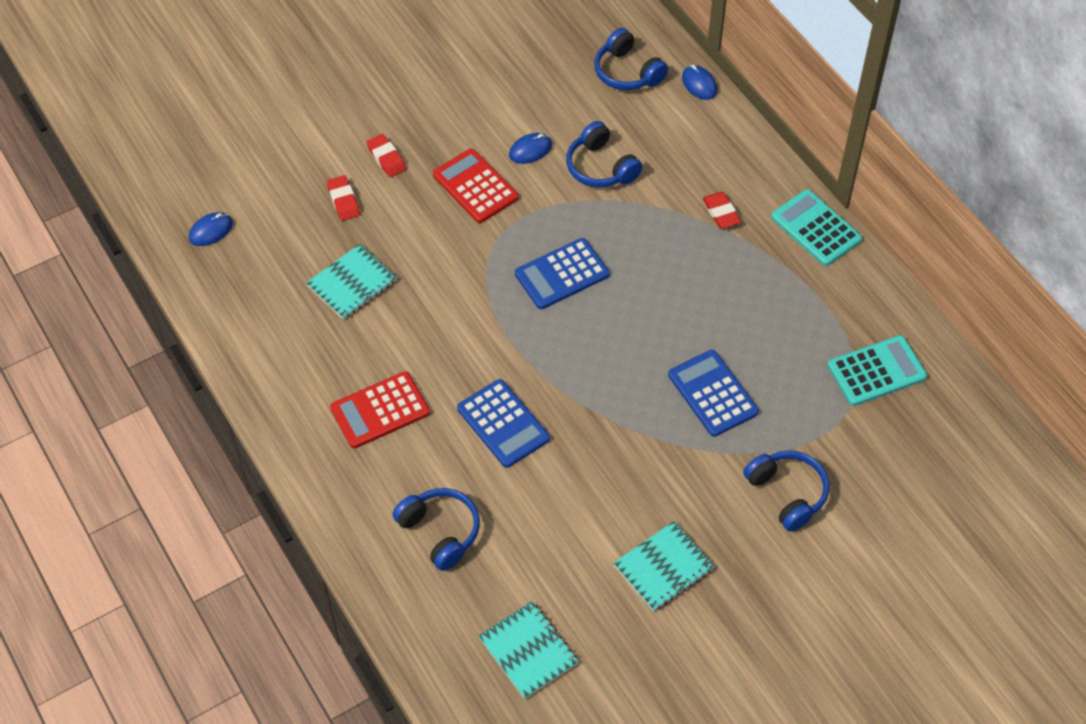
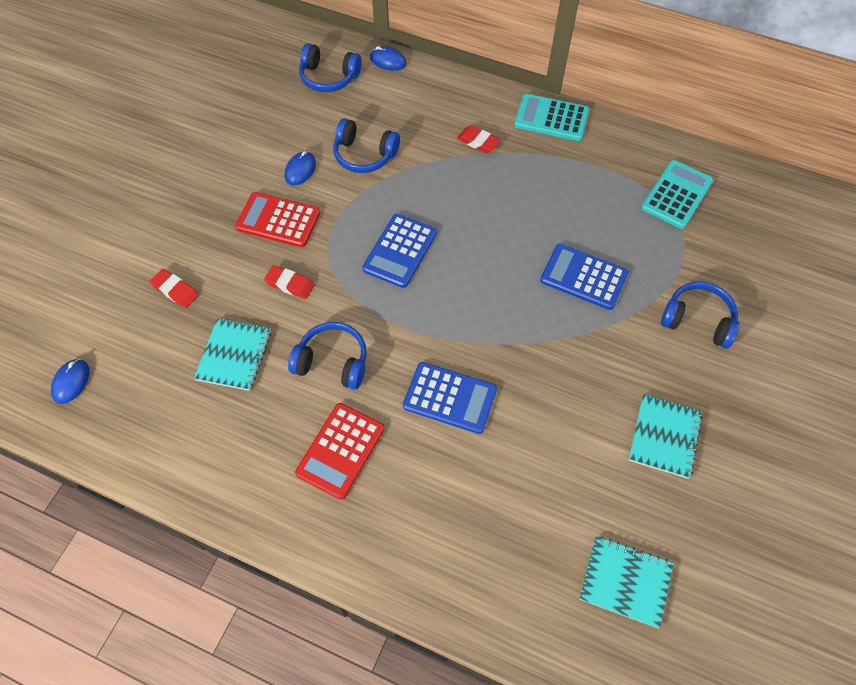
camera: 35 degrees left, 5 degrees up
red eraser [366,134,406,177] -> red eraser moved to [264,265,314,299]
blue headphones [393,488,480,571] -> blue headphones moved to [288,322,367,390]

